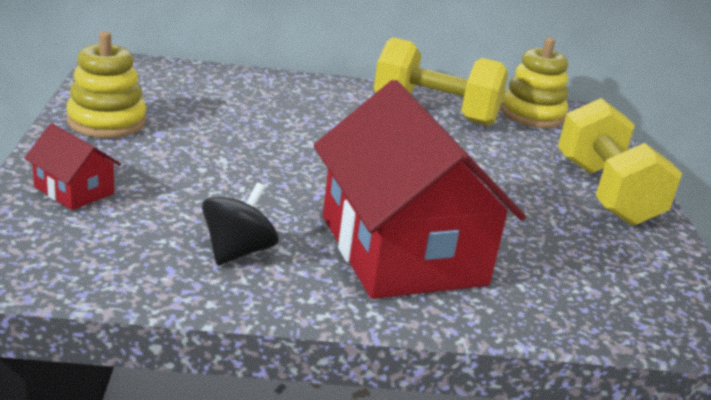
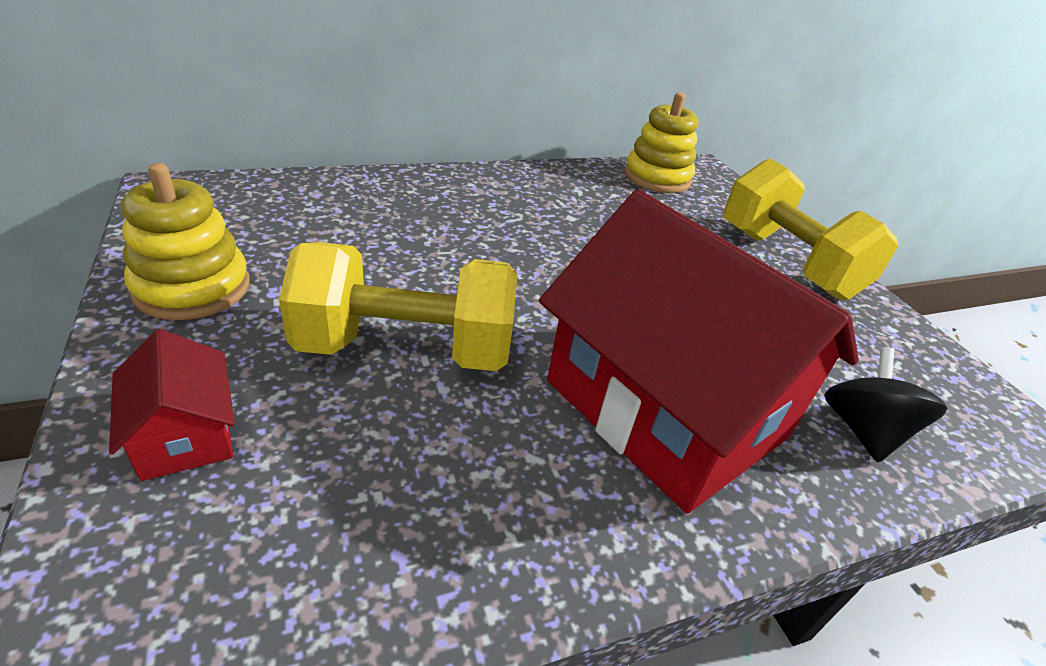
camera: 20 degrees left, 10 degrees up
red house [24,123,121,210] -> red house turned 45 degrees clockwise [109,329,235,481]
black spinning top [202,182,278,265] -> black spinning top moved to [824,347,947,462]
yellow dumbbell [374,37,508,126] -> yellow dumbbell moved to [279,242,517,371]

